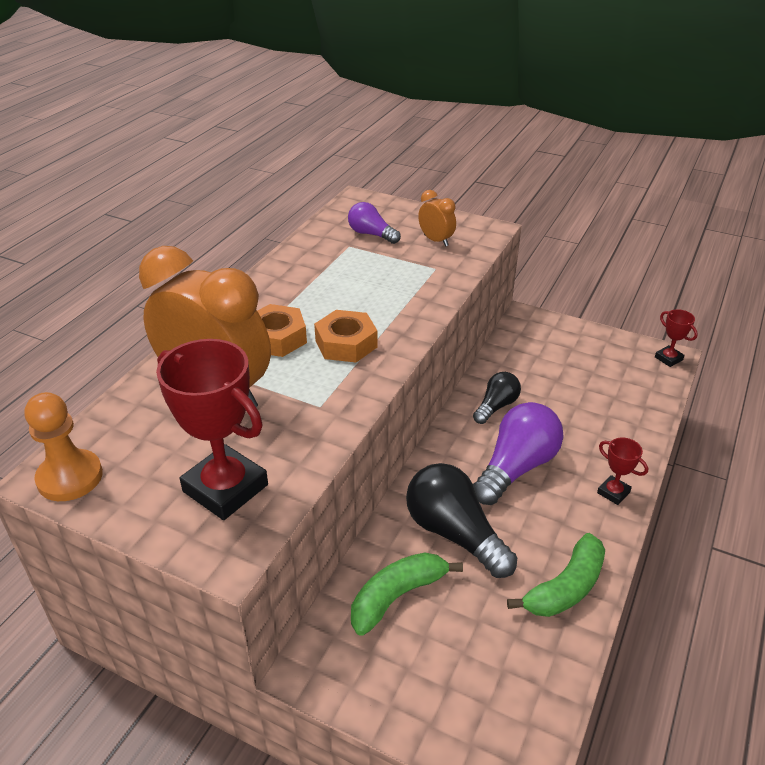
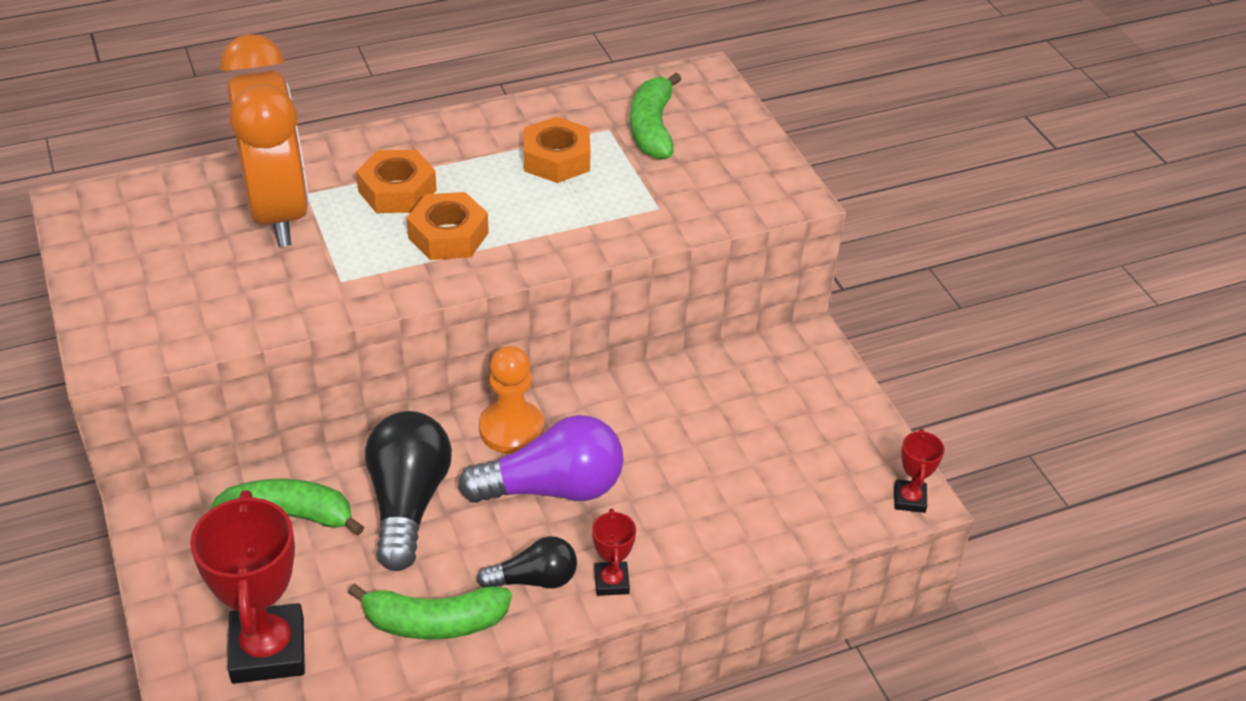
camera: 40 degrees right, 5 degrees up
orange pawn [24,392,103,501] -> orange pawn moved to [479,346,544,454]
red trophy [156,339,268,520] -> red trophy moved to [190,490,305,684]
purple light bulb [348,202,401,244] -> green banana [630,73,681,160]
orange clock [418,190,456,247] -> none
black light bulb [473,372,521,424] -> black light bulb moved to [477,536,577,589]
none -> orange nut [524,117,591,183]

